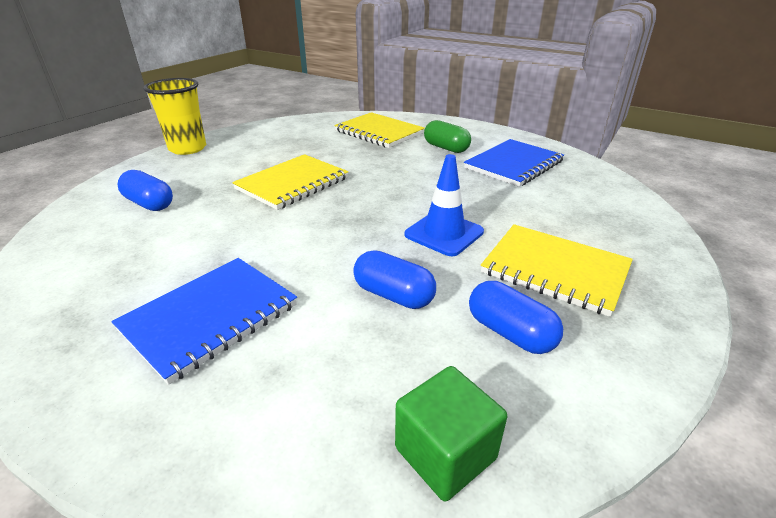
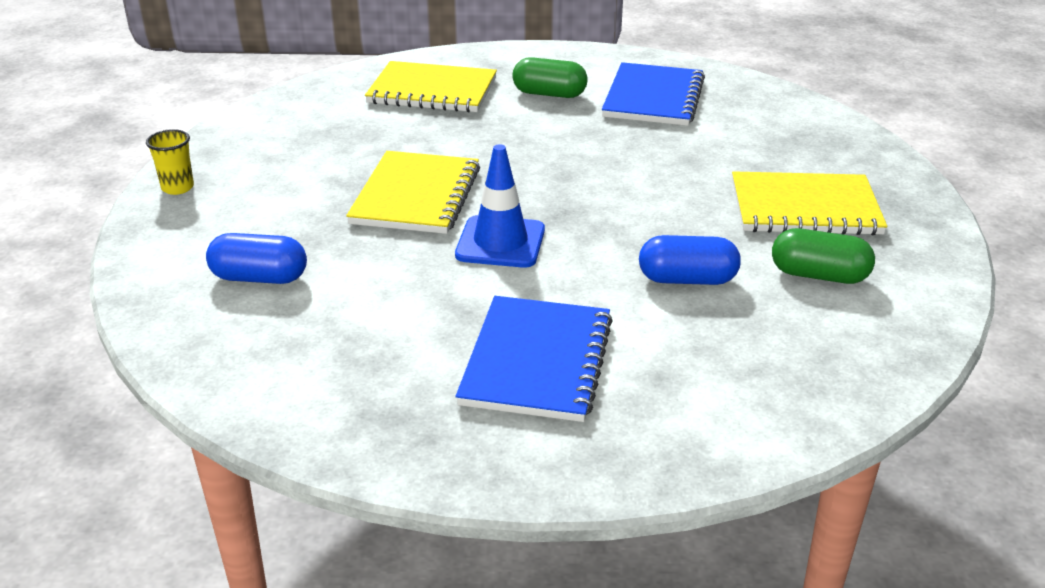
camera: 30 degrees left, 0 degrees up
yellow cup [143,78,206,155] -> yellow cup [146,129,194,195], size x0.52
green cube [395,366,507,502] -> none
blue traffic cone [405,154,484,256] -> blue traffic cone moved to [455,144,545,268]
blue capsule [469,281,563,354] -> green capsule [772,228,875,284]

